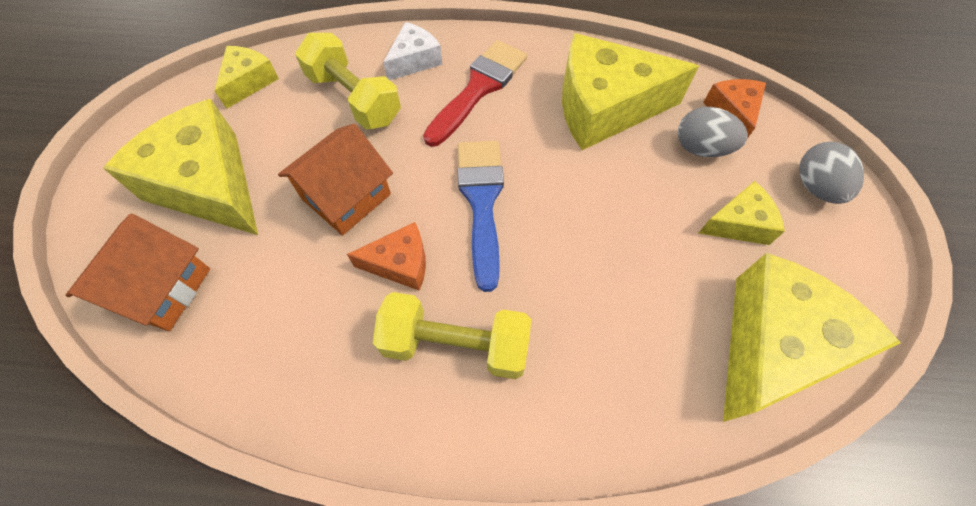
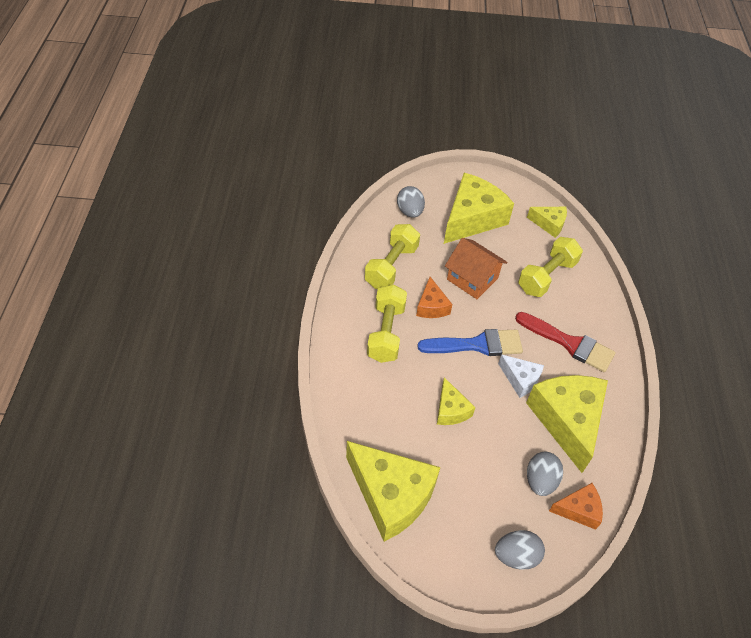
camera: 85 degrees right, 10 degrees down
orange house [65,213,210,331] -> grey egg [397,186,425,218]
white cheese [383,22,442,80] -> white cheese moved to [498,354,544,398]
yellow cheese [699,181,785,245] -> yellow cheese moved to [437,377,475,425]
none -> yellow dumbbell [365,224,420,289]

